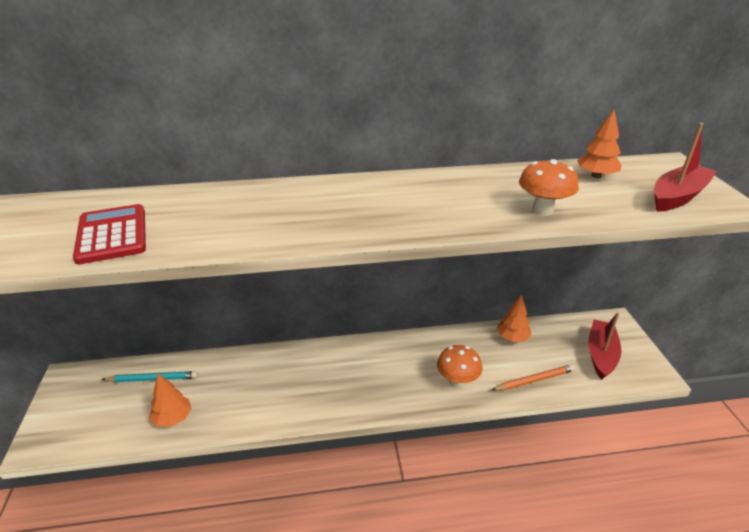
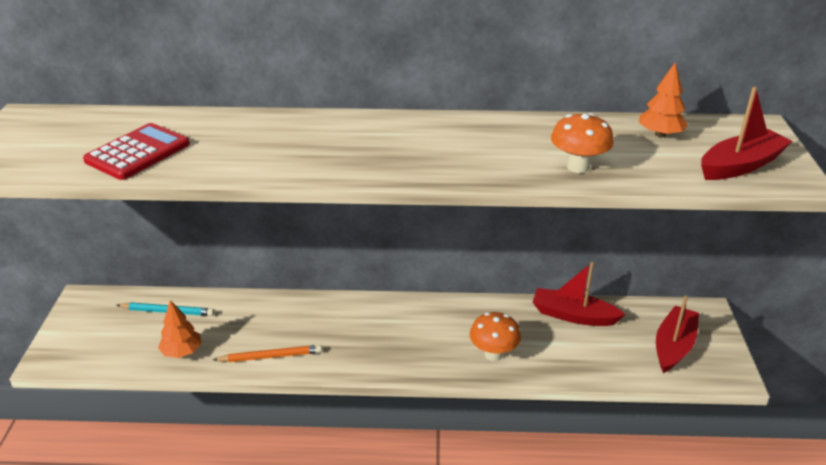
camera: 10 degrees right, 0 degrees up
red calculator [73,204,146,264] -> red calculator turned 45 degrees clockwise [83,123,190,180]
orange pencil [492,364,575,391] -> orange pencil moved to [213,345,322,362]
orange tree [497,295,531,342] -> red boat [533,262,626,326]

